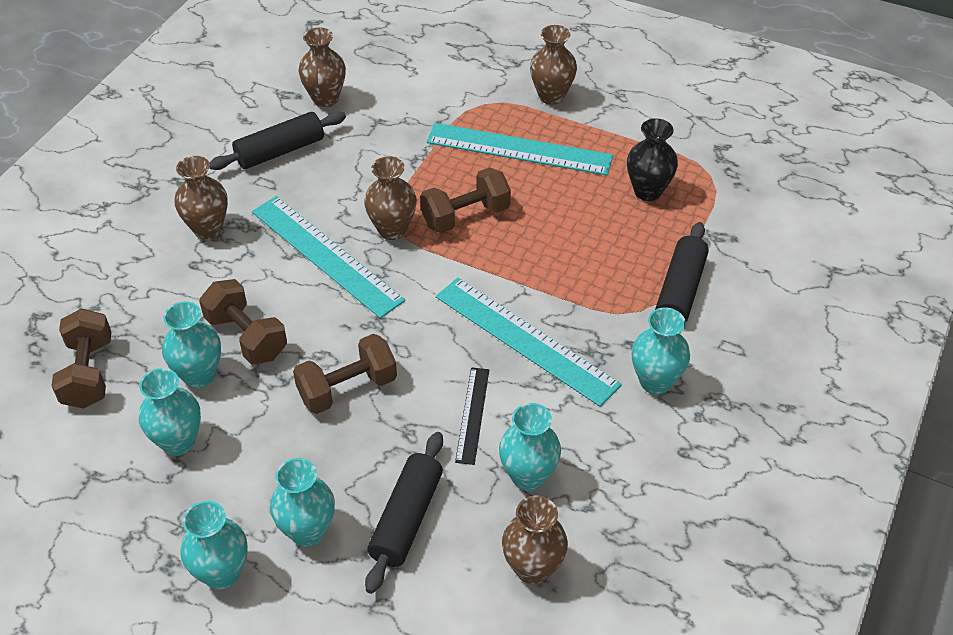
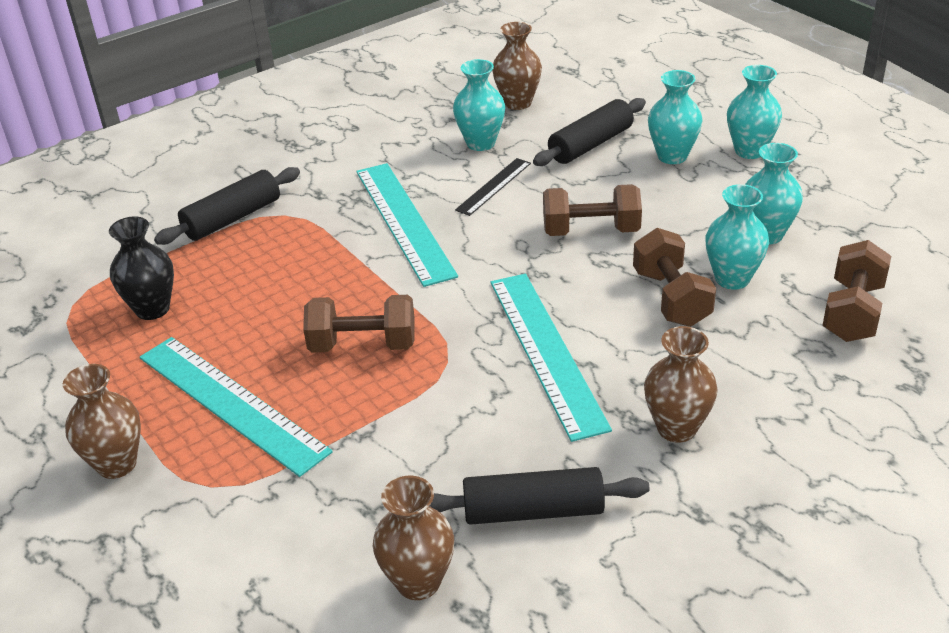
camera: 150 degrees left, 10 degrees down
brown vase [364,156,417,240] -> none
turquoise vase [631,307,690,394] -> none

